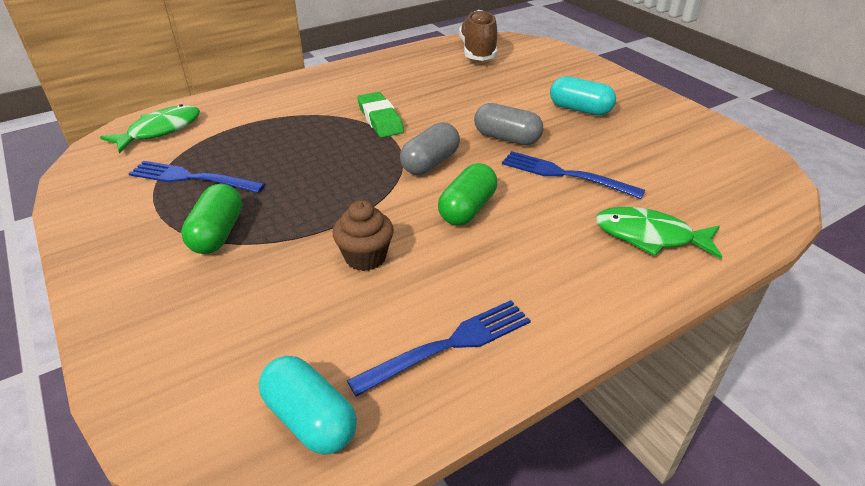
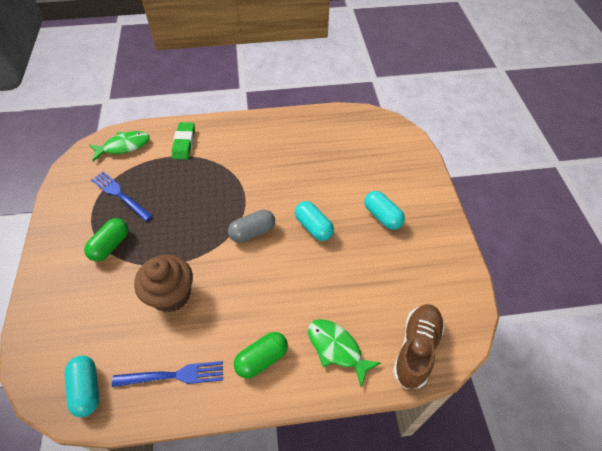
camera: 25 degrees right, 15 degrees up
brown cupcake [333,200,394,271] -> brown cupcake [134,254,193,312], size x1.59
green eraser [357,92,404,138] -> green eraser moved to [172,122,195,160]
green capsule [438,163,497,226] -> green capsule moved to [234,332,288,379]
brown shoe [459,10,497,61] -> brown shoe moved to [393,304,445,389]
grey capsule [474,103,543,145] -> turquoise capsule [295,201,334,241]
blue fork [502,151,645,199] -> none

